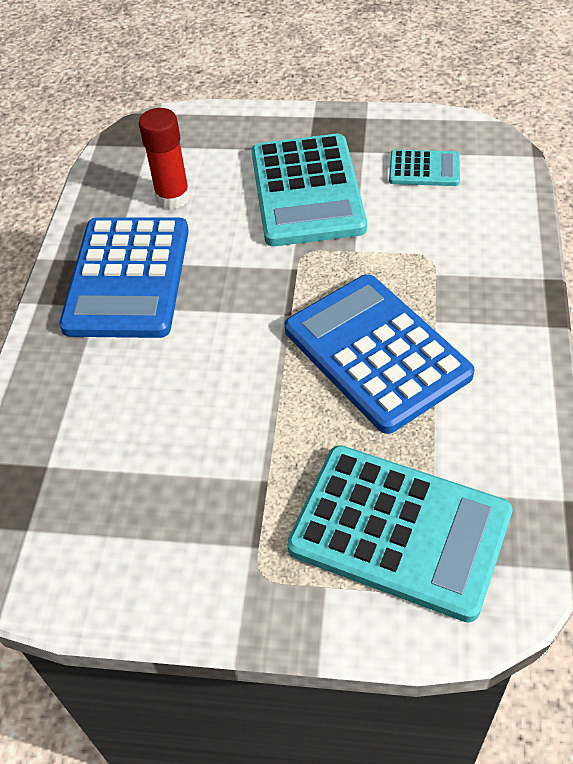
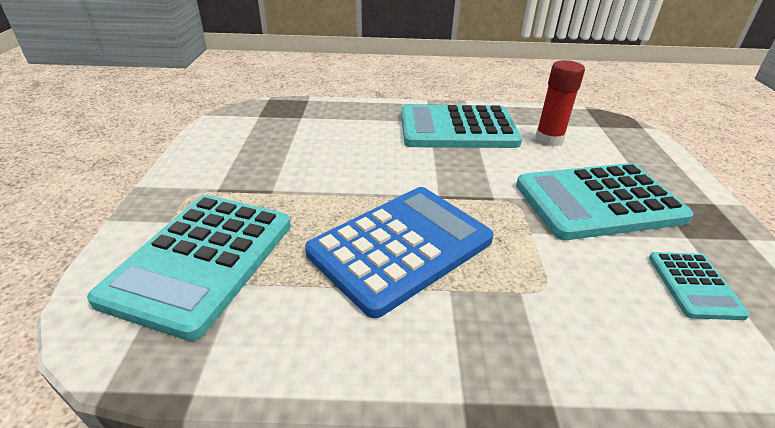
camera: 80 degrees right, 15 degrees down
blue calculator [59,217,189,338] -> turquoise calculator [401,105,522,148]

